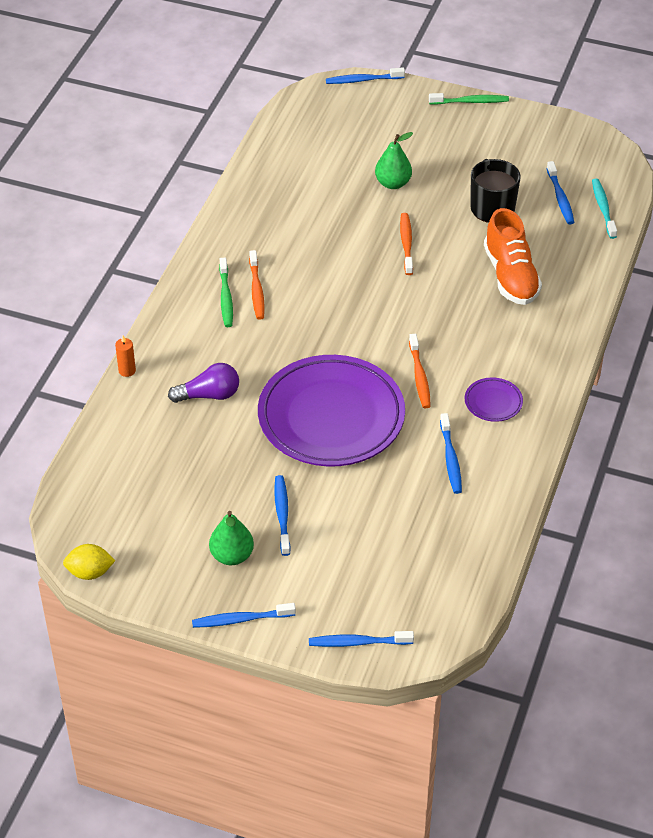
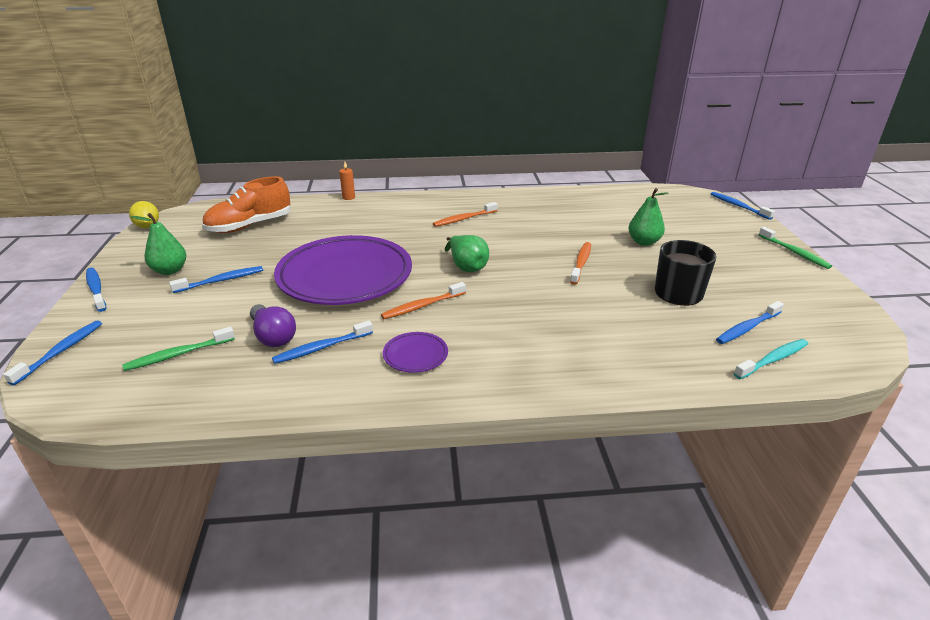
camera: 65 degrees right, 15 degrees down
purple light bulb [168,363,239,403] -> purple light bulb moved to [250,304,296,347]
green toothbrush [219,258,233,327] -> green toothbrush moved to [122,327,235,371]
blue toothbrush [309,631,414,647] -> blue toothbrush turned 45 degrees clockwise [3,320,102,386]
orange toothbrush [400,213,413,275] -> orange toothbrush turned 45 degrees counterclockwise [570,242,591,285]
orange shoe [484,208,542,305] -> orange shoe moved to [202,176,290,233]
none -> green pear [445,235,489,272]

